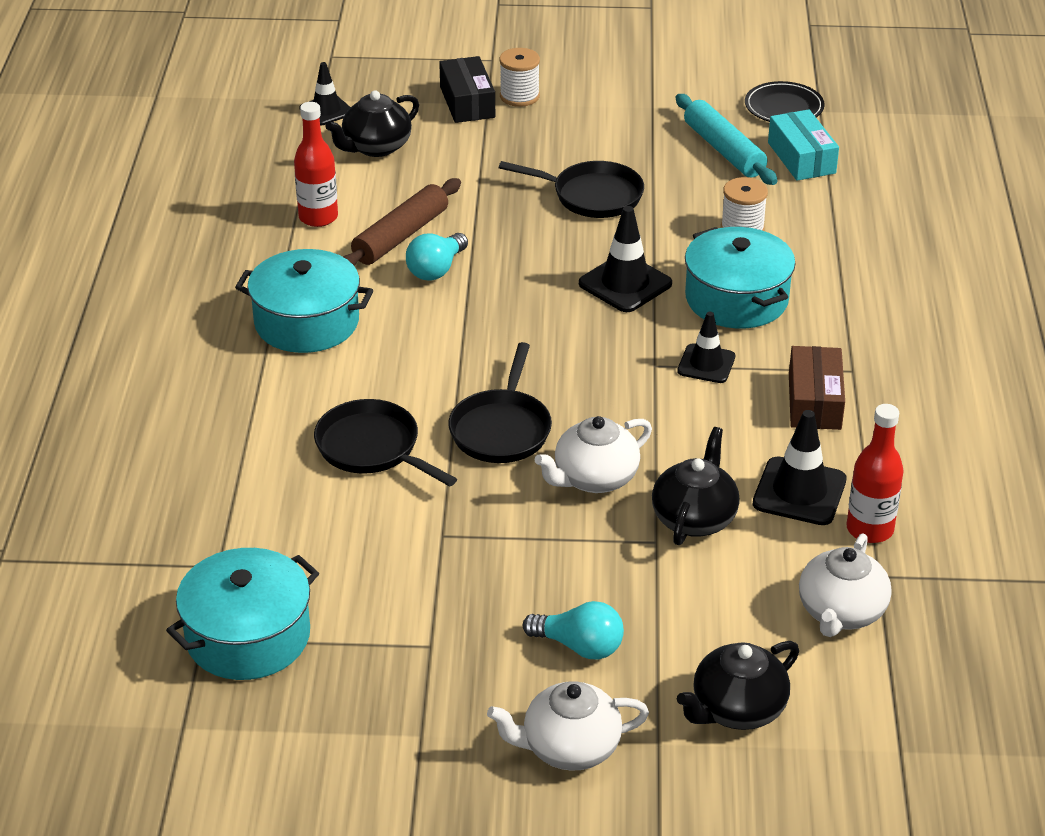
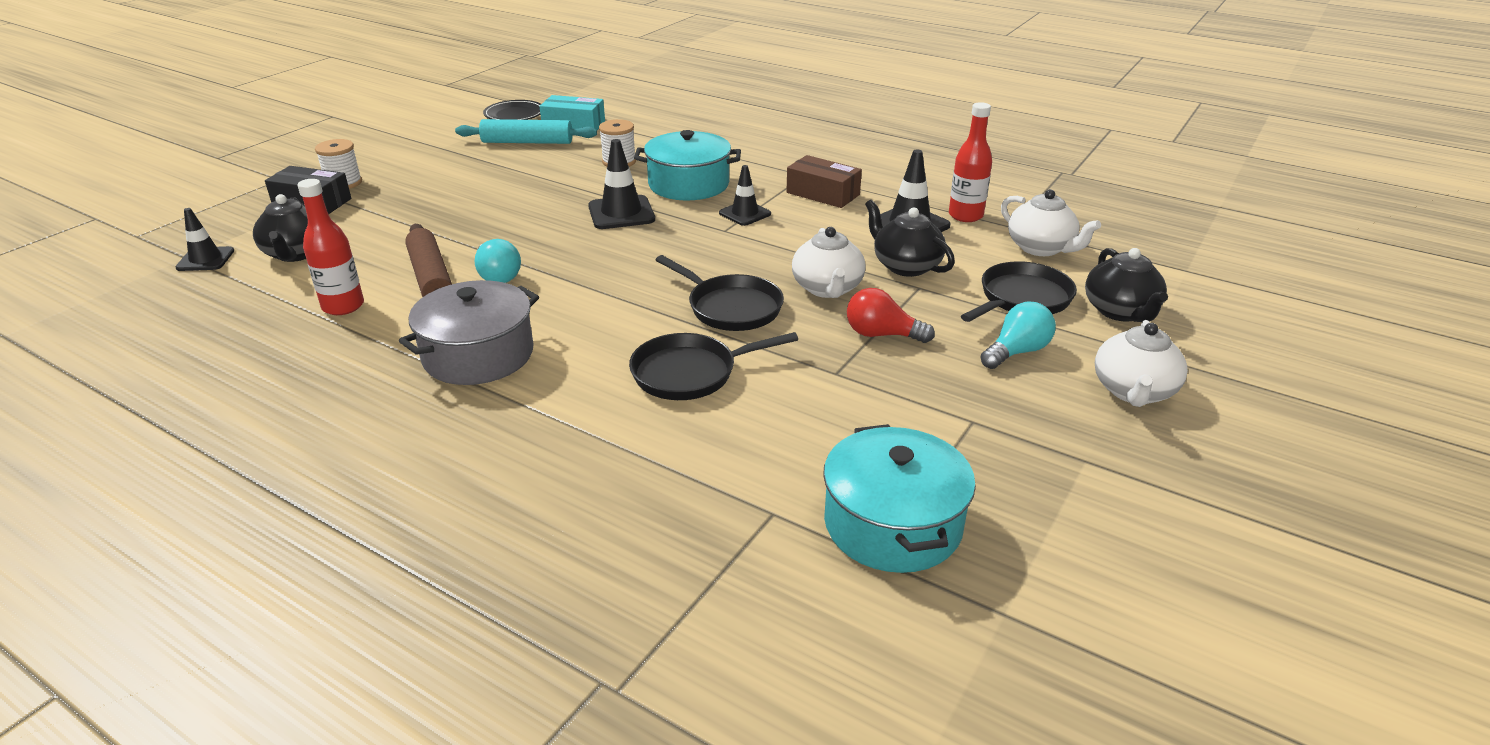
camera: 60 degrees left, 5 degrees down
turquoise pot [235,249,373,353] -> grey pot [399,280,539,385]
black pan [499,161,644,218] -> black pan moved to [961,261,1077,322]
none -> red light bulb [847,288,935,343]

